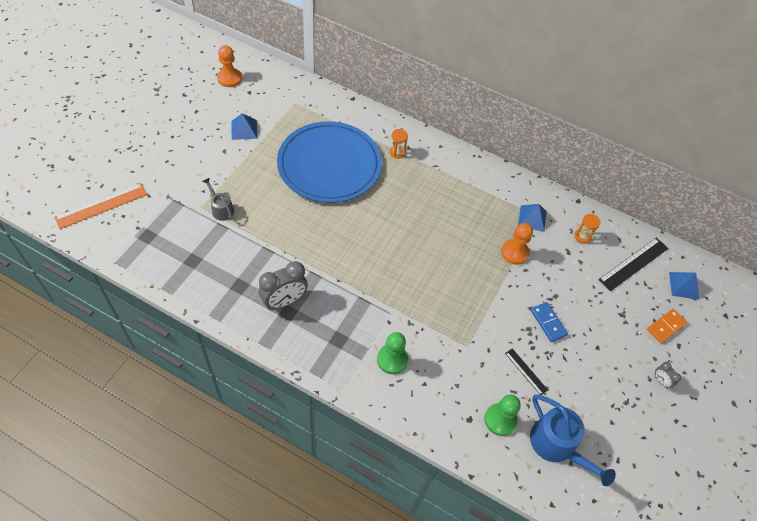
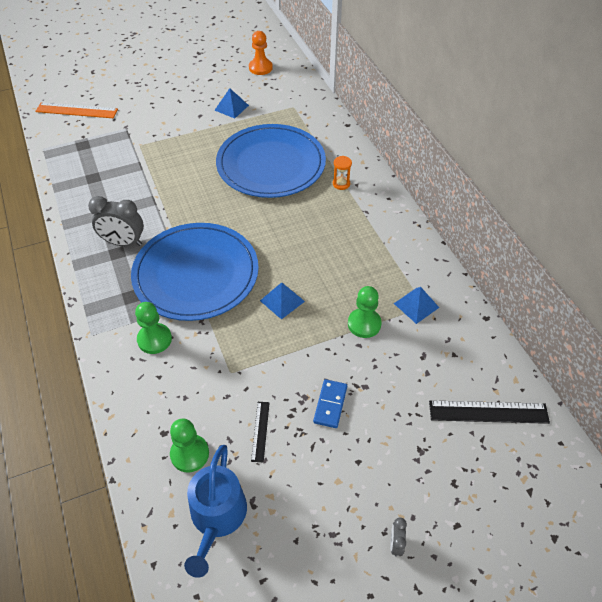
camera: 45 degrees right, 5 degrees down
grey watering can [203,178,234,221] -> none
orange pawn [501,223,533,265] -> green pawn [348,286,382,338]
orange hourglass [574,214,601,244] -> none
orange domino [647,309,687,343] -> none
blue pyramid [669,272,700,300] -> blue pyramid moved to [260,282,305,320]
none -> blue plate [131,223,259,321]

